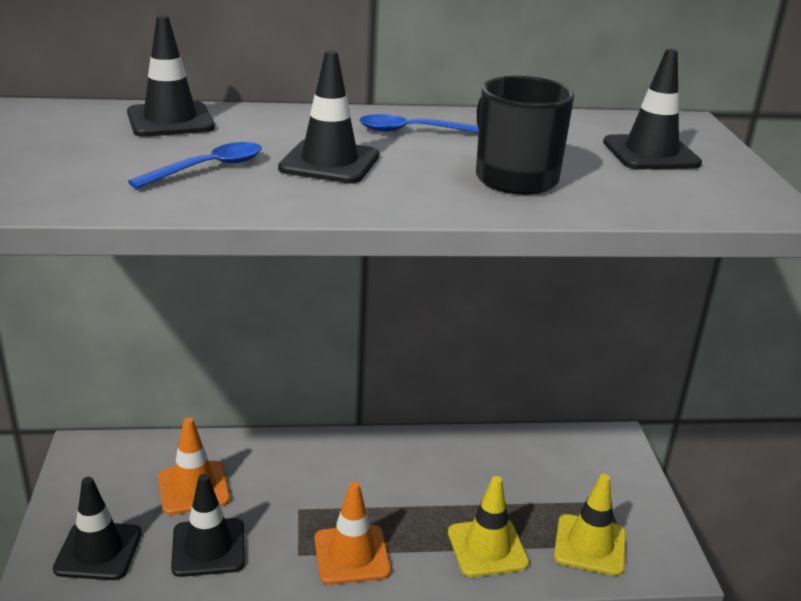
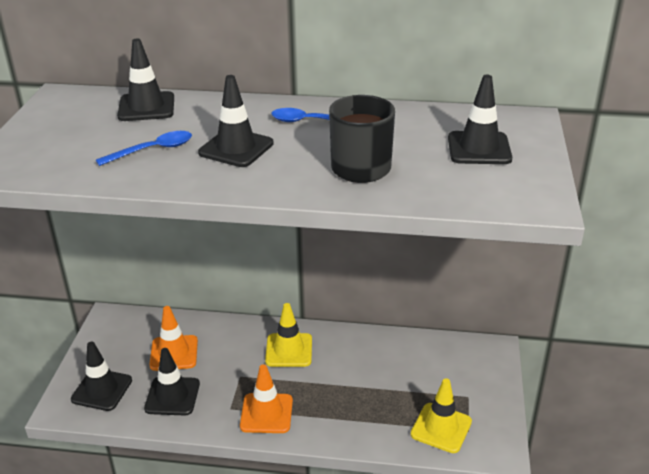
camera: 15 degrees right, 5 degrees up
yellow traffic cone [448,476,529,577] -> yellow traffic cone moved to [265,303,312,367]

